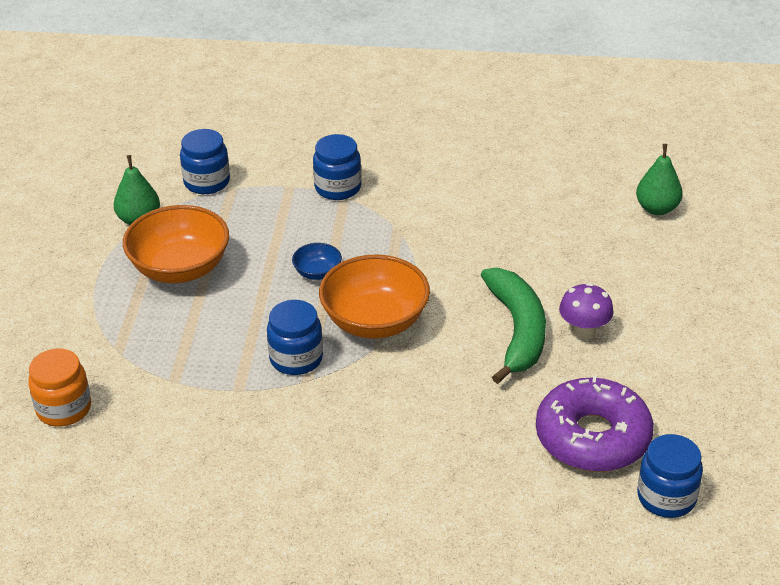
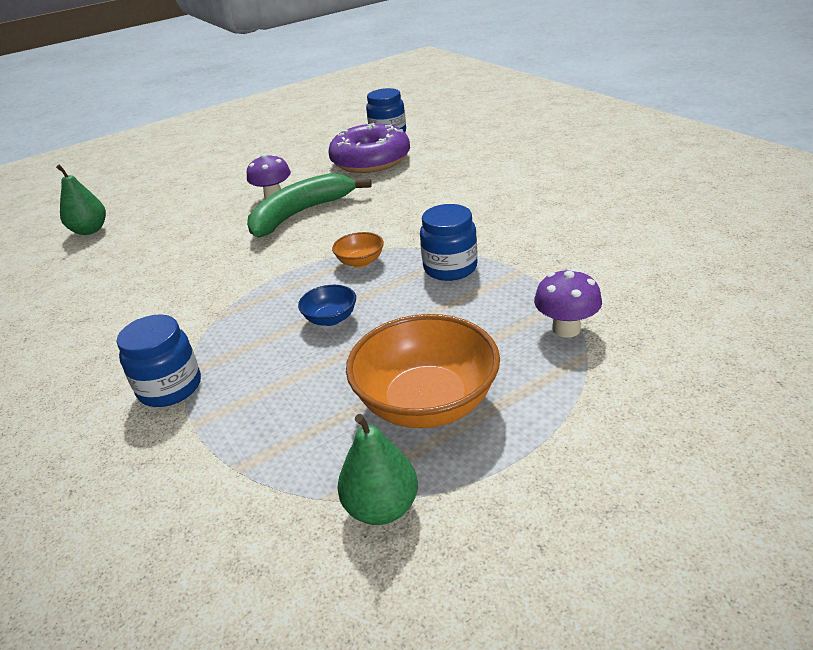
camera: 125 degrees left, 5 degrees down
orange jar [28,348,91,426] -> none
blue jar [180,129,230,194] -> none
orange bowl [319,255,430,339] -> orange bowl [332,232,384,268], size x0.47
none -> purple mushroom [534,268,602,338]

